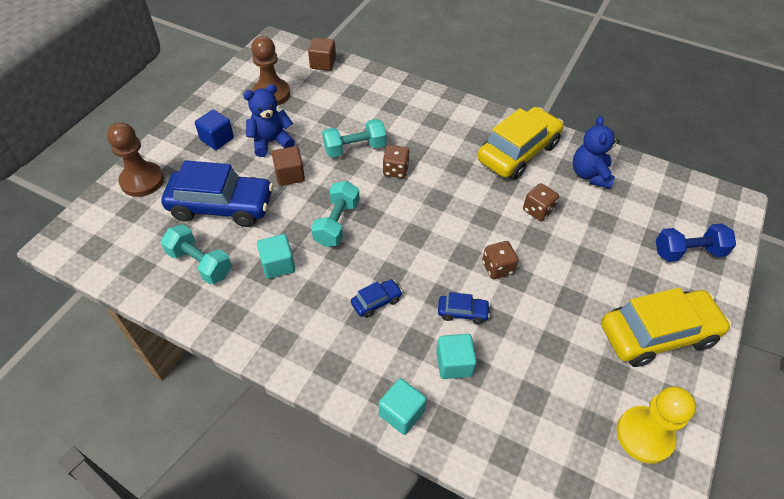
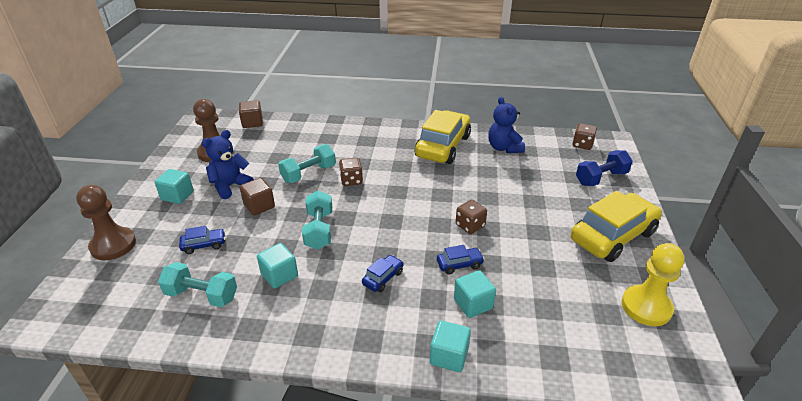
camera: 20 degrees left, 15 degrees down
blue car [161,160,273,227] -> blue car [179,226,225,254], size x0.44
blue cube [195,110,234,150] -> turquoise cube [155,169,194,204]
brown dice [523,183,559,221] -> brown dice moved to [572,123,597,150]

